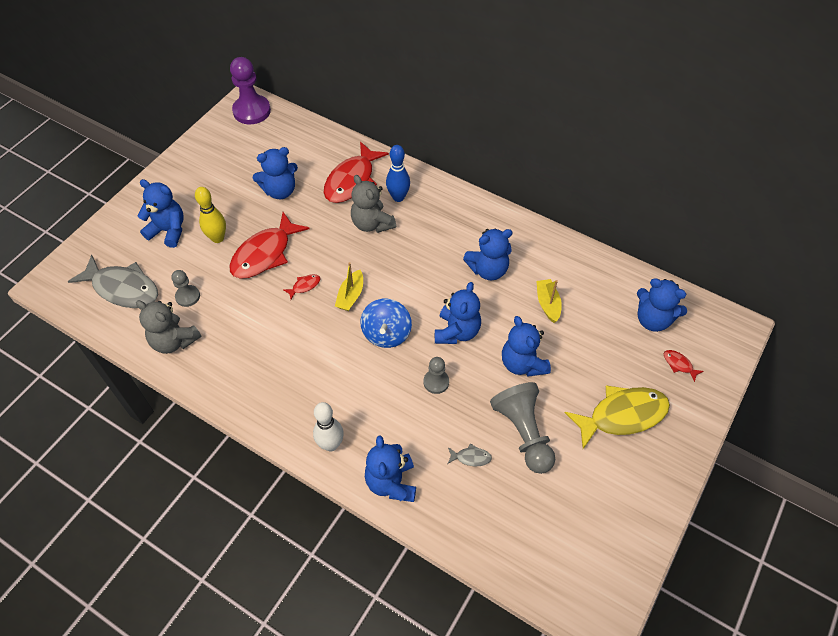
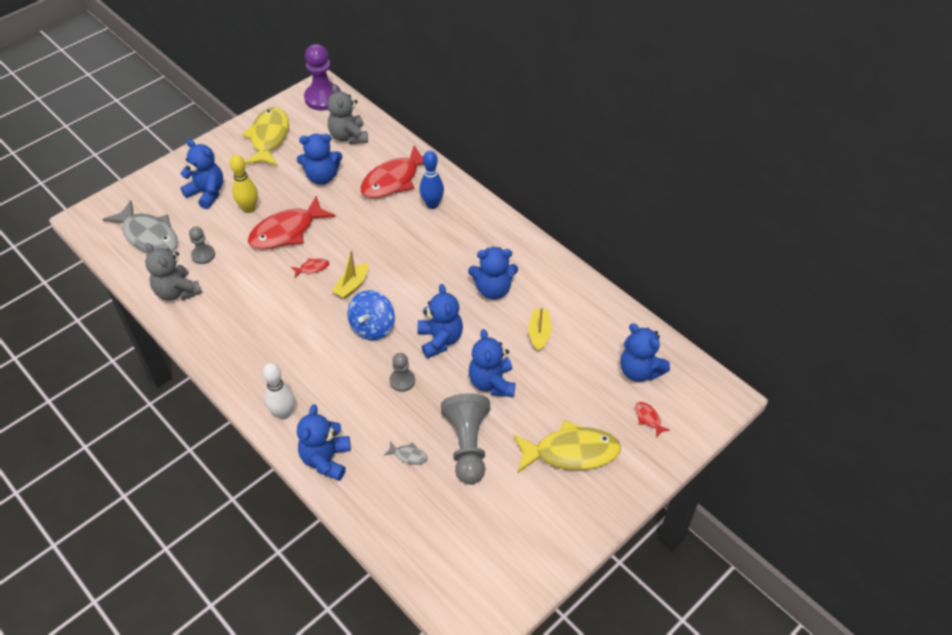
camera: 15 degrees right, 5 degrees down
grey teddy bear [351,175,396,233] -> grey teddy bear moved to [327,84,368,144]
blue teddy bear [435,282,481,344] -> blue teddy bear turned 45 degrees counterclockwise [417,284,463,358]
none -> yellow fish [242,107,289,166]

